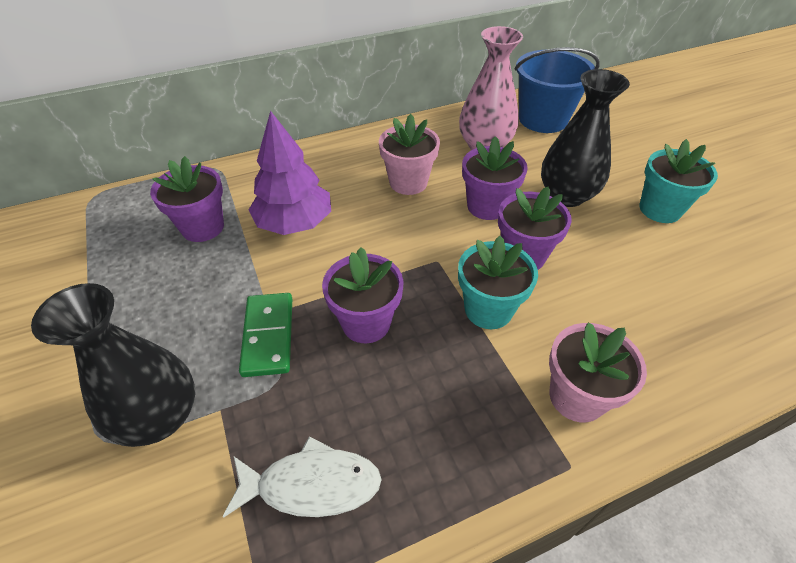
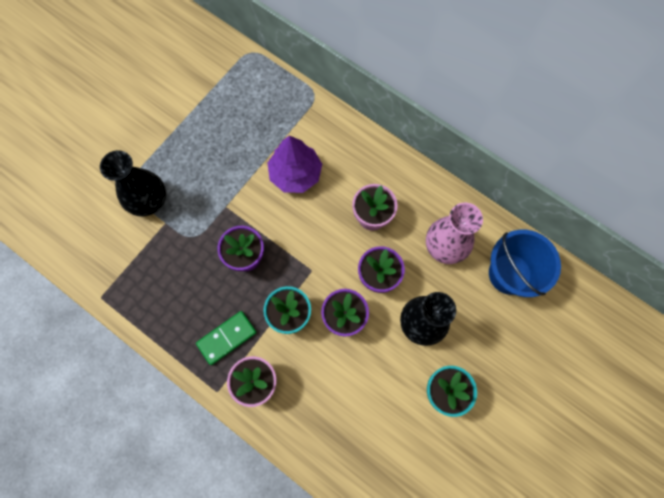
camera: 60 degrees right, 25 degrees up
purple flower pot [150,156,224,242] -> none
white fish [222,436,382,518] -> none
green domino [239,293,292,377] -> green domino moved to [196,311,257,365]

